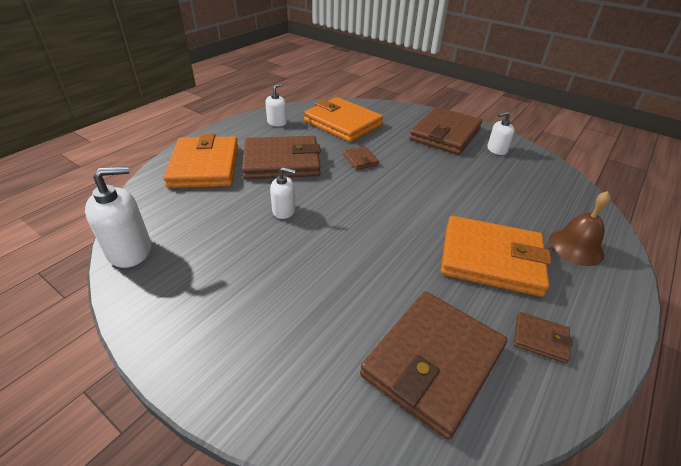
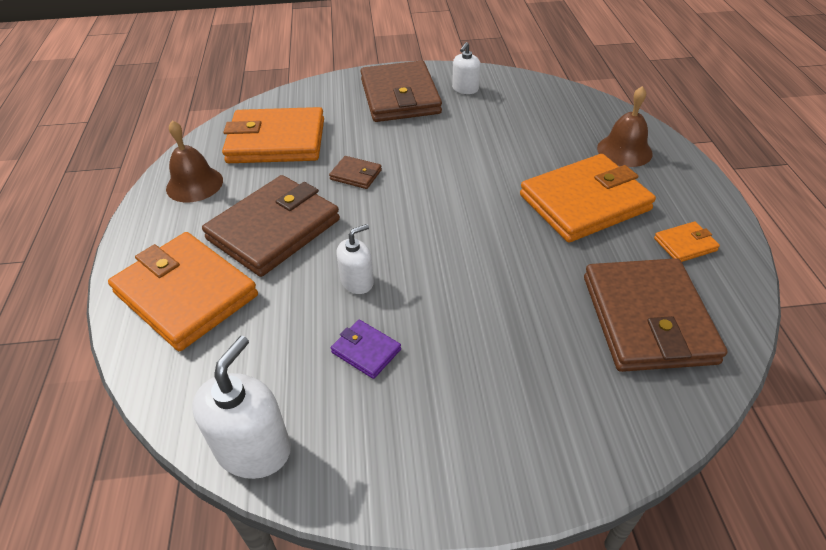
camera: 40 degrees left, 5 degrees up
white soap dispenser [265,83,287,127] -> brown bell [166,120,223,202]
brown wallet [514,312,573,364] -> orange wallet [654,221,720,262]
none -> purple wallet [331,320,401,379]

